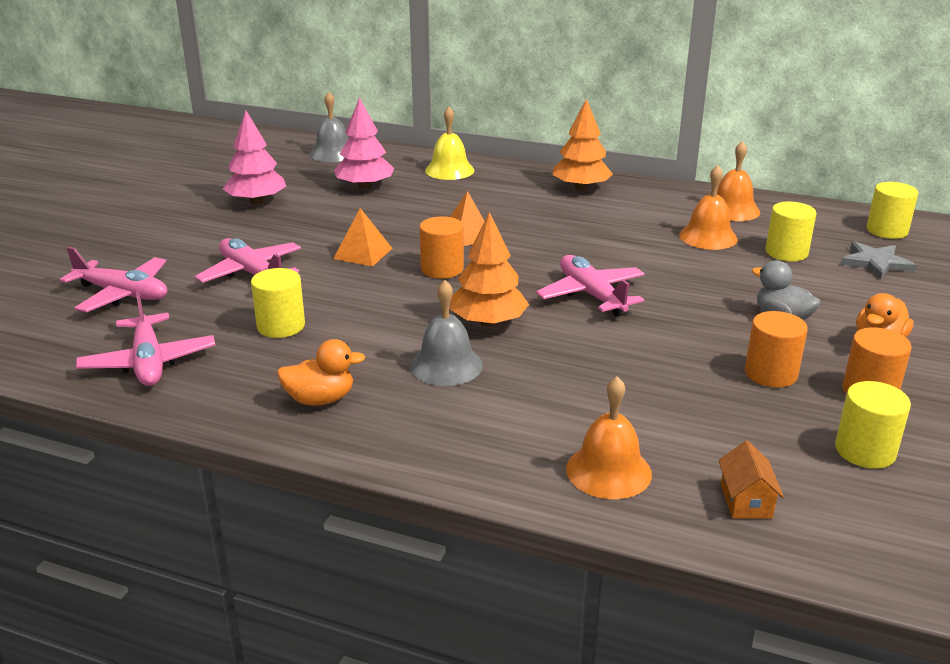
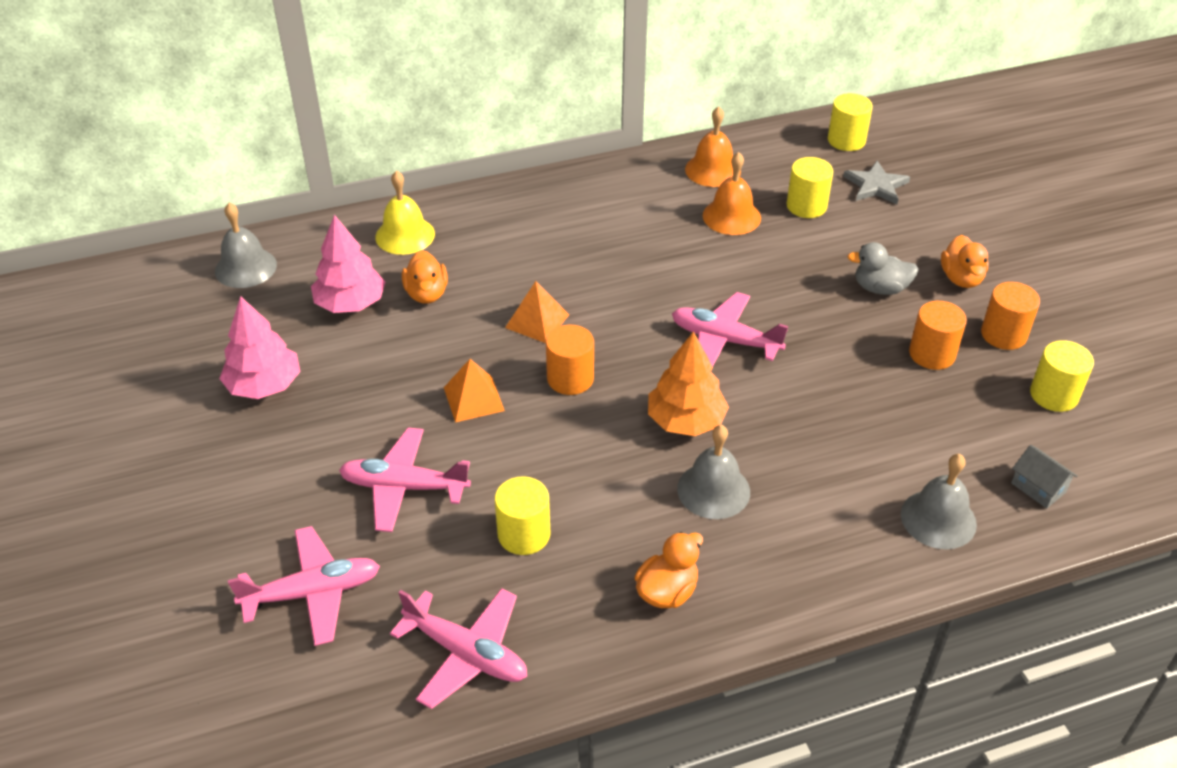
camera: 40 degrees left, 15 degrees up
orange tree [552,98,613,191] -> none
orange bell [566,376,652,499] -> grey bell [901,454,977,549]
orange house [718,441,784,519] -> grey house [1011,445,1078,509]
none -> orange duck [402,250,448,304]

